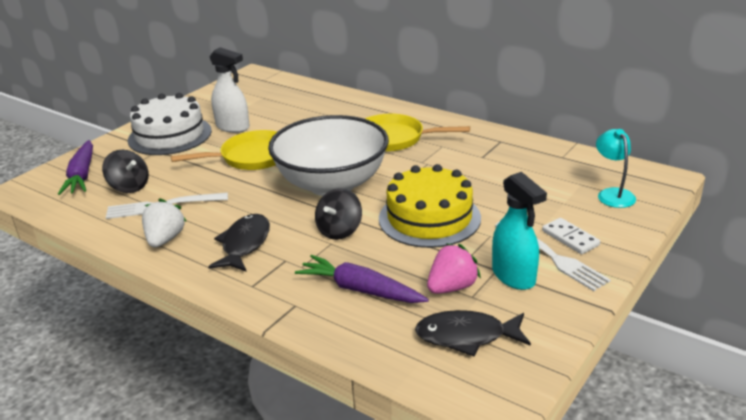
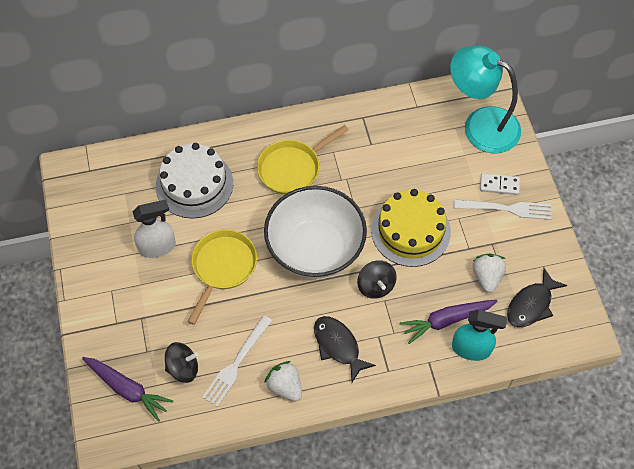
camera: 50 degrees left, 30 degrees up
white cake [128,93,212,155] -> white cake moved to [156,143,233,218]
pink strawberry [427,244,481,294] -> white strawberry [473,254,506,293]
turquoise spray bottle [492,172,547,290] -> turquoise spray bottle moved to [452,310,507,361]
turquoise lamp [596,129,636,208] -> turquoise lamp [450,46,521,154], size x2.03

